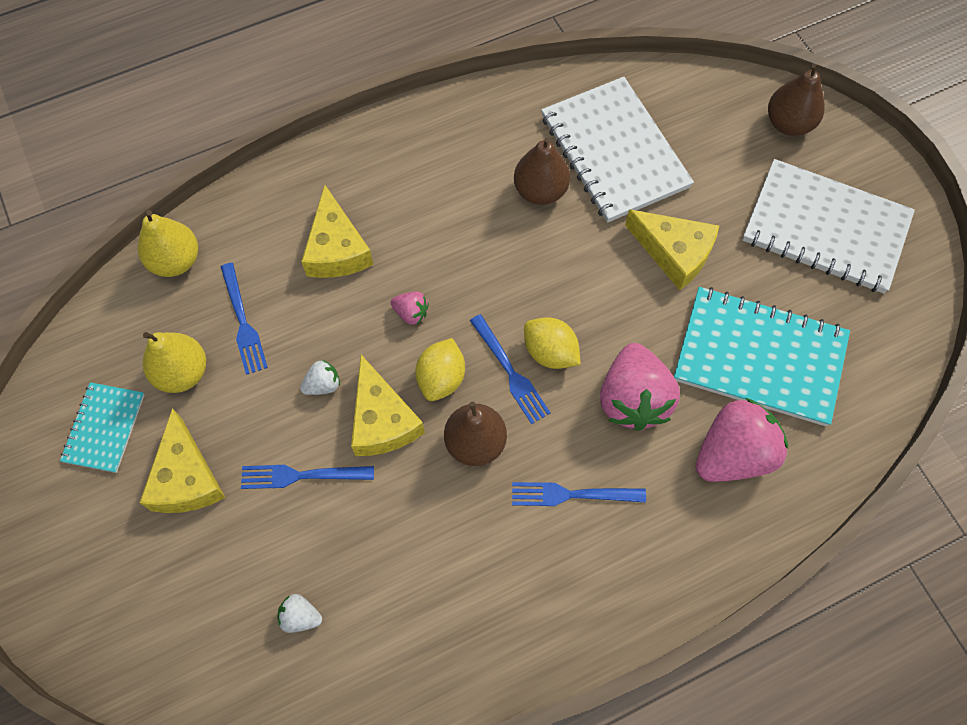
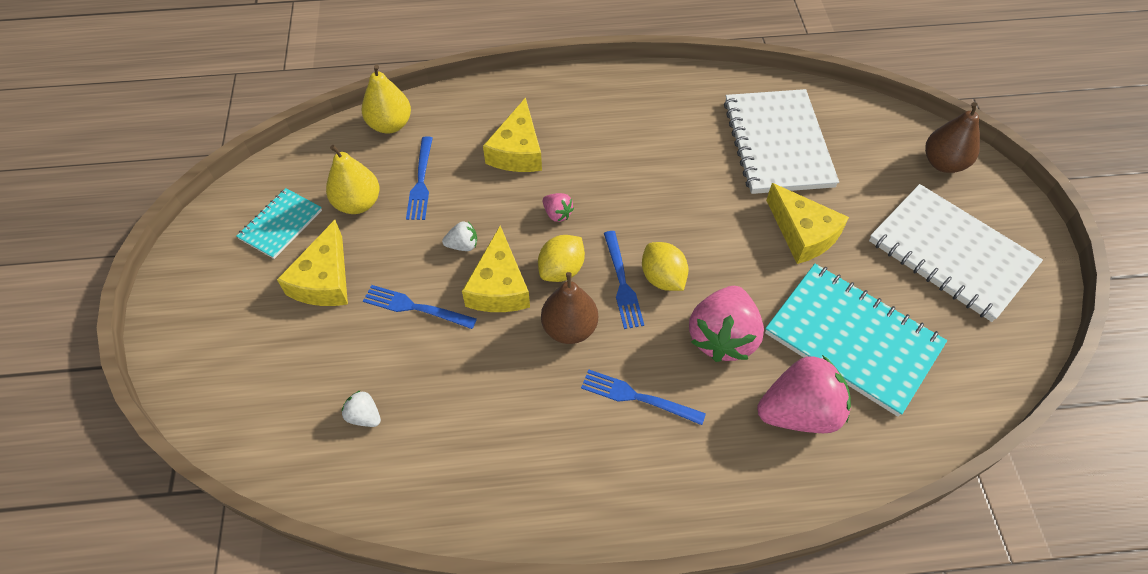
camera: 20 degrees right, 10 degrees down
brown pear [514,137,570,205] -> none

